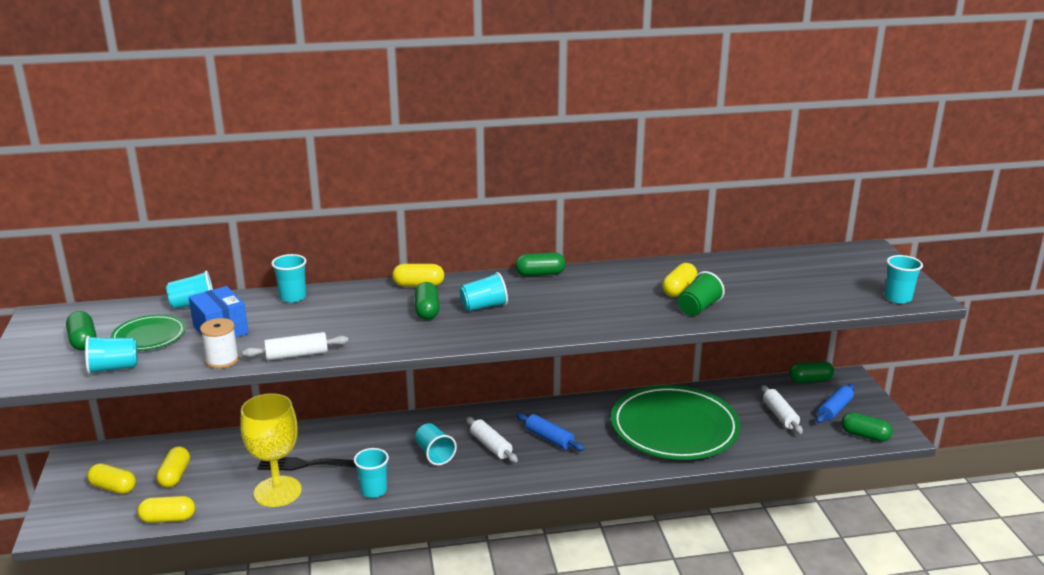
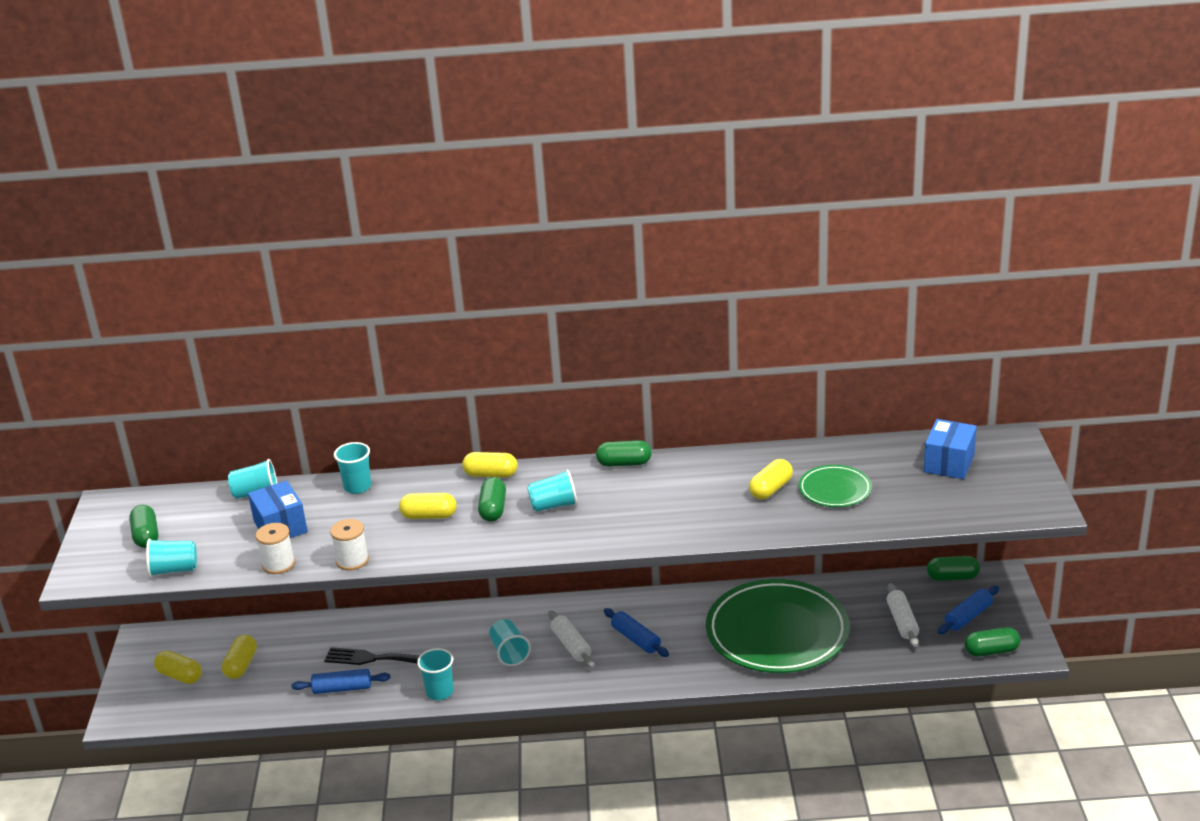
camera: 10 degrees right, 5 degrees up
green plate [111,315,186,351] -> green plate moved to [799,465,872,507]
yellow capsule [138,496,195,523] -> yellow capsule moved to [399,493,457,519]
yellow goblet [240,393,302,507] -> blue rolling pin [291,669,391,694]
white rolling pin [243,332,348,361] -> white spool [330,519,369,571]
green cup [677,271,725,316] -> none
green capsule [841,412,893,442] -> green capsule turned 45 degrees counterclockwise [965,627,1021,657]
turquoise cup [885,255,923,304] -> none
none -> blue box [924,419,977,479]

